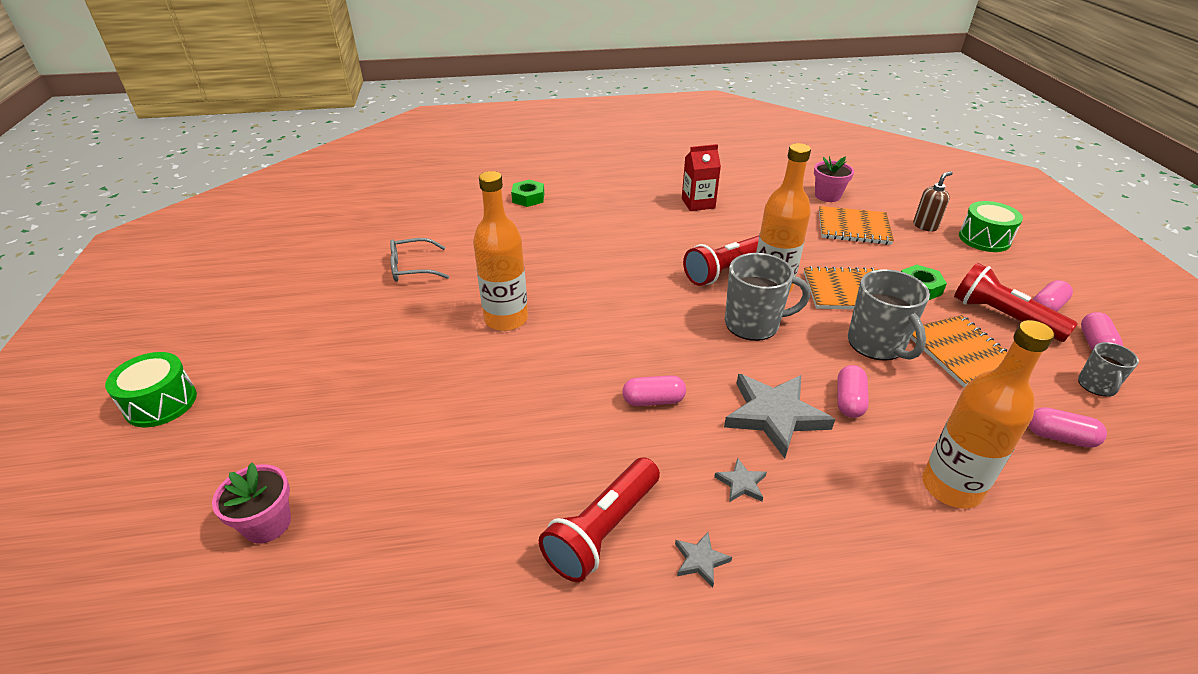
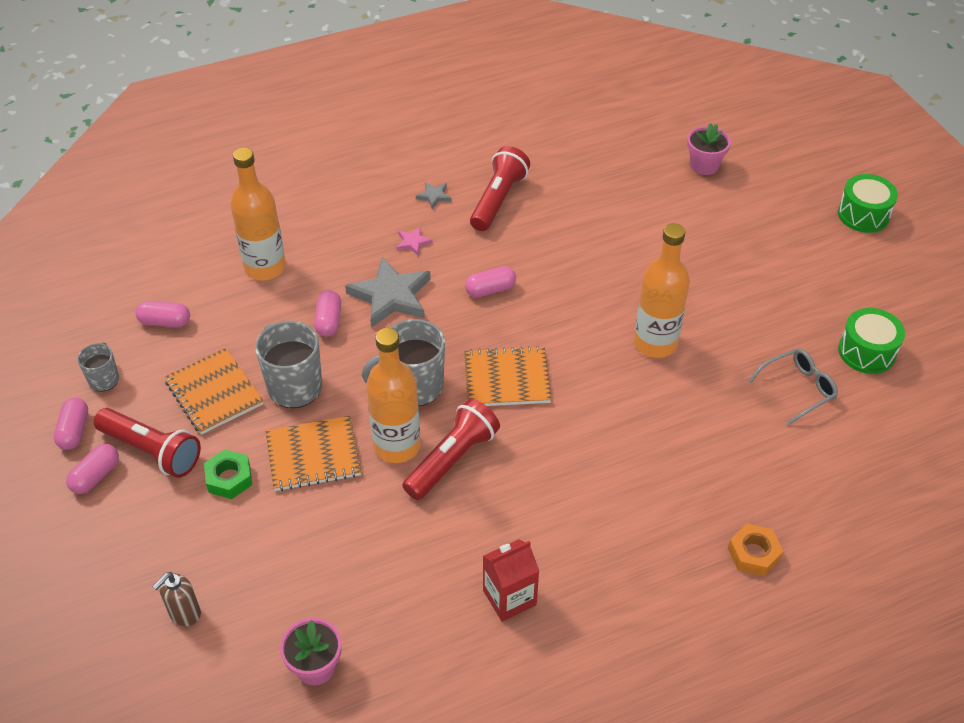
camera: 165 degrees right, 10 degrees up
green nut [511,180,544,207] -> orange nut [728,523,783,576]
grey star [714,458,767,502] -> pink star [396,227,433,256]
orange notebook [819,206,894,245] -> orange notebook moved to [464,346,551,406]
green drum [959,201,1023,252] -> green drum moved to [838,308,905,374]

